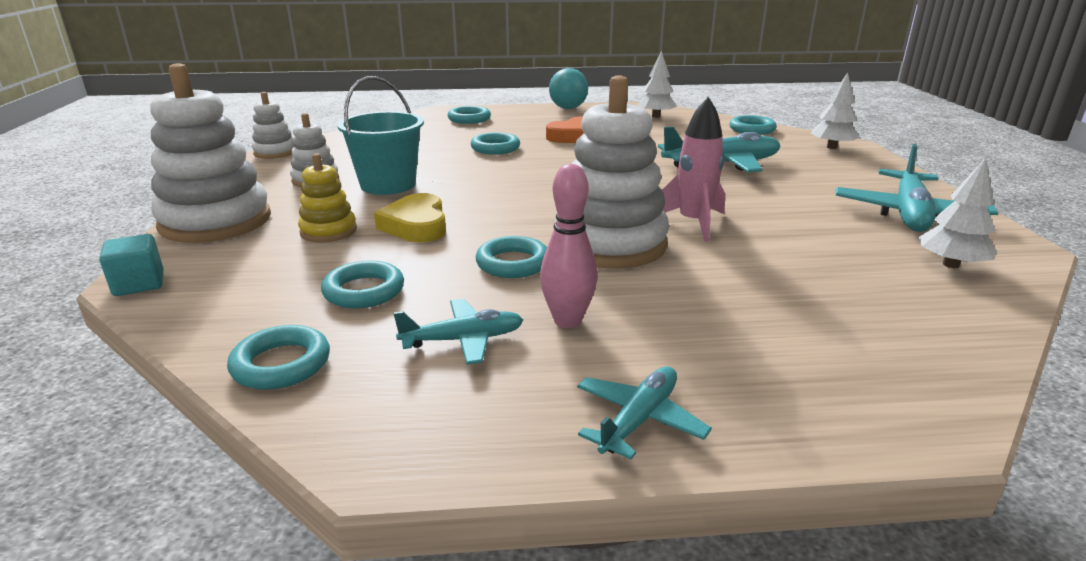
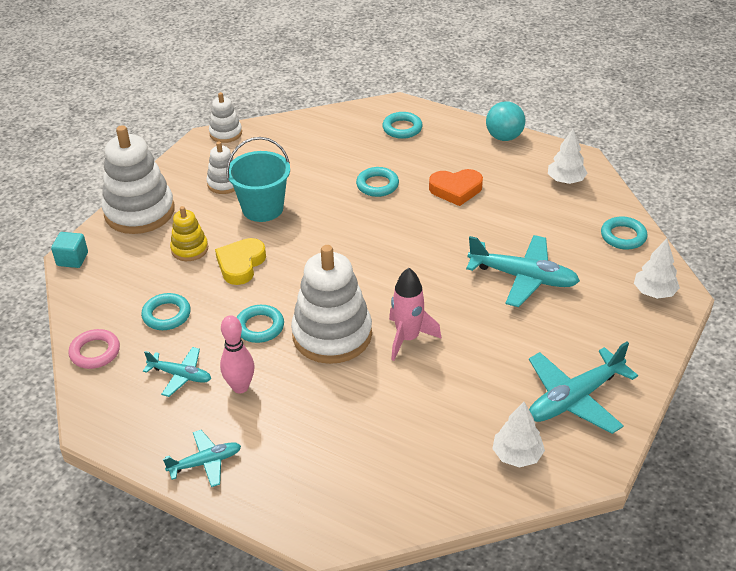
camera: 35 degrees right, 15 degrees up
turquoise ring [227,325,330,390] -> pink ring [68,329,120,369]

